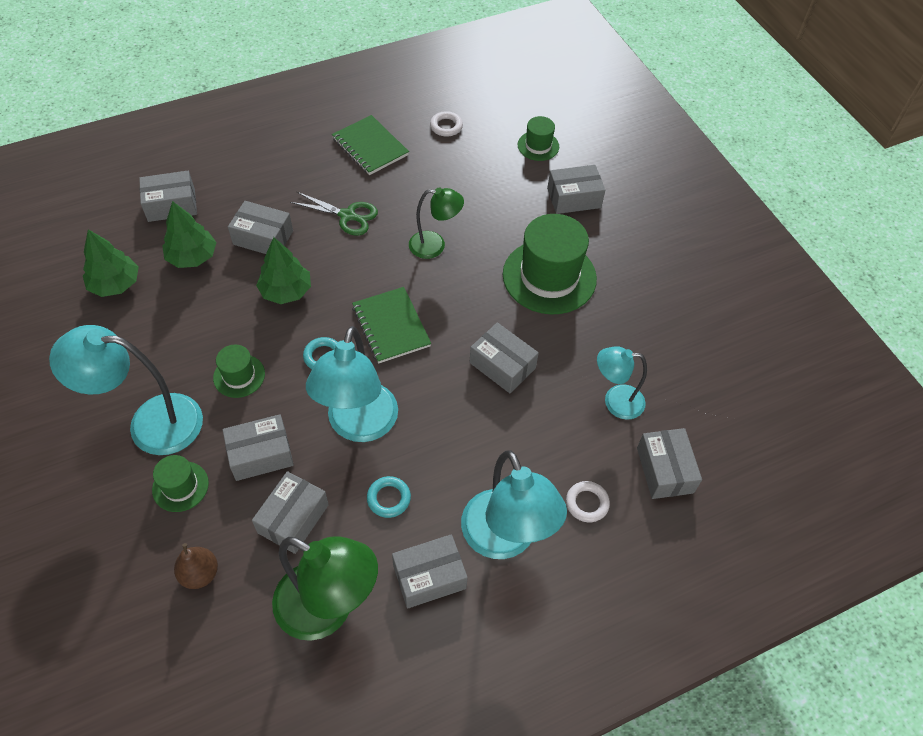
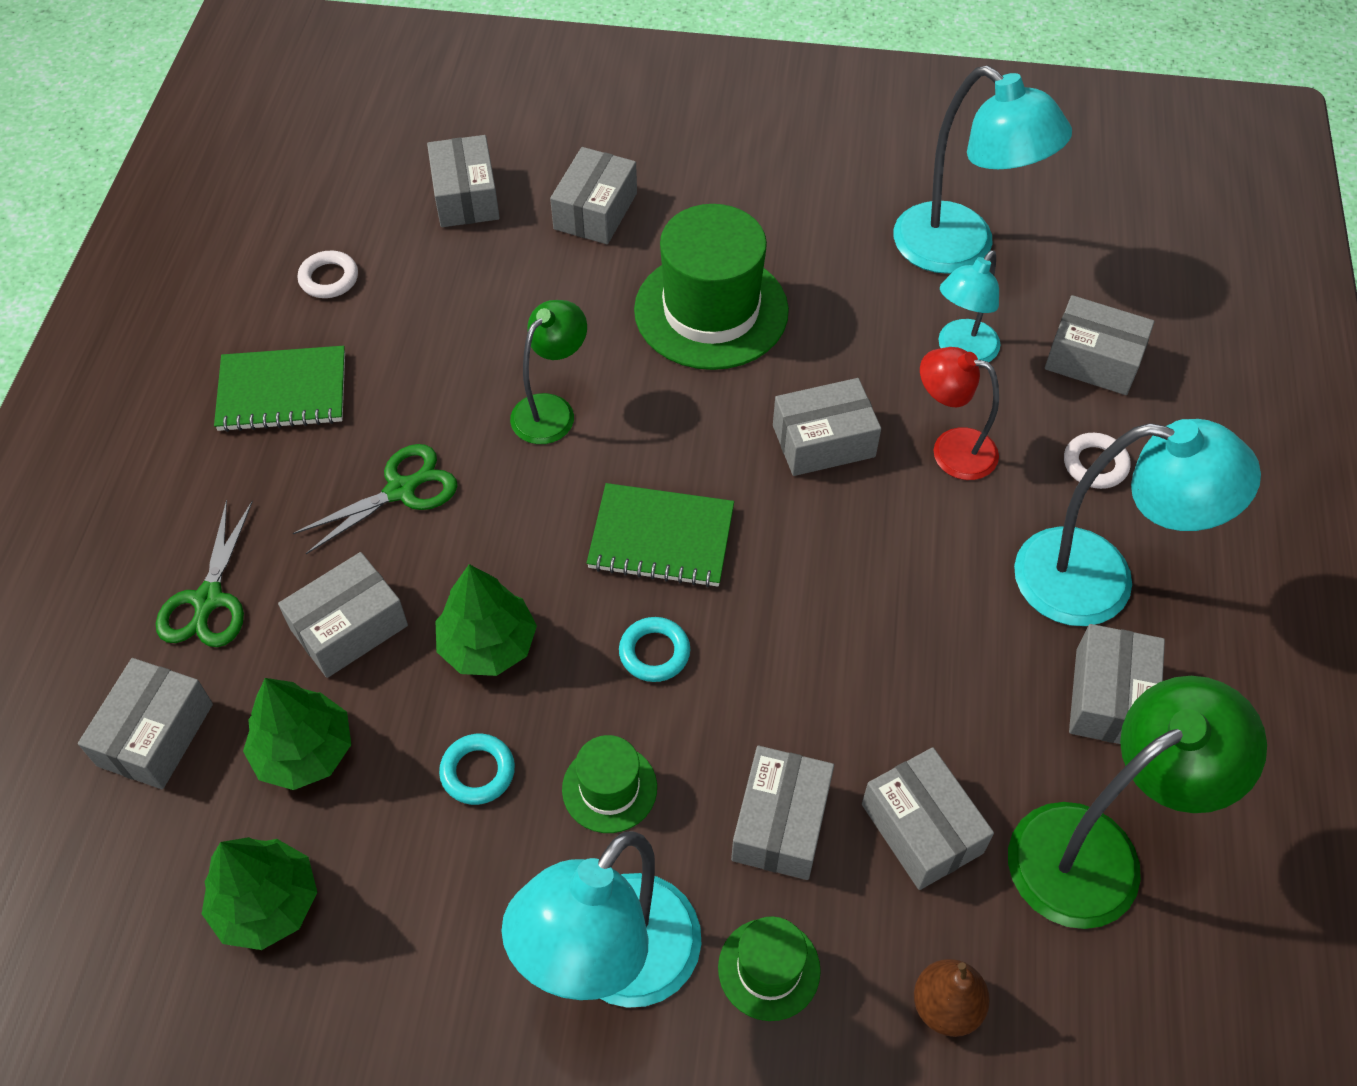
camera: 55 degrees left, 0 degrees up
turquoise lamp [306,326,398,442] -> turquoise lamp moved to [893,66,1072,274]
turquoise ring [367,476,411,518] -> turquoise ring moved to [439,734,515,805]
green hat [517,116,559,161] -> grey box [427,135,500,227]
none -> green scissors [156,500,253,647]
none -> red lamp [920,347,999,480]

